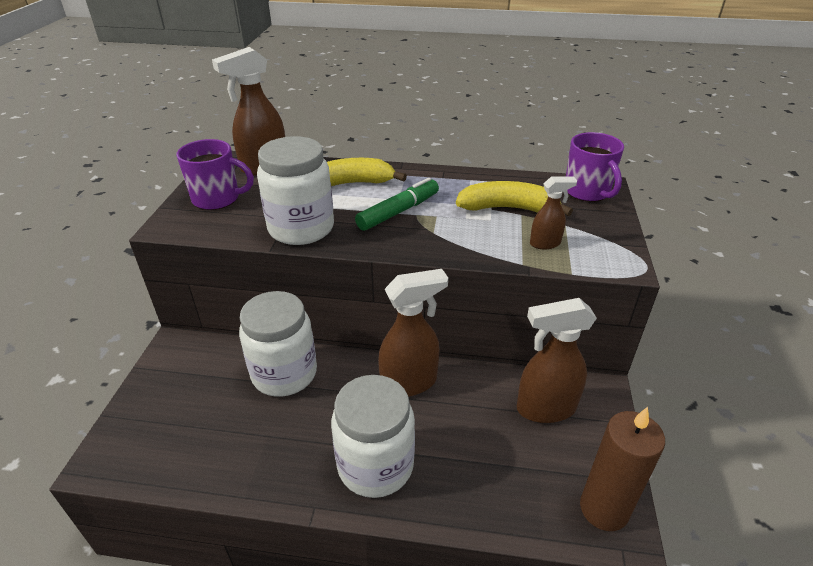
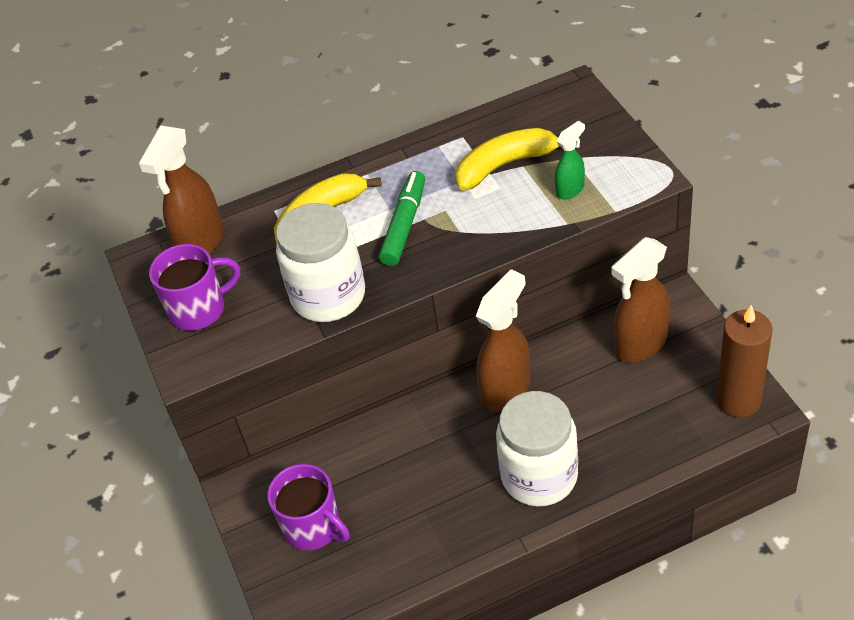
camera: 25 degrees left, 10 degrees up
white jar [239,291,317,397] -> none
brown spray bottle [530,176,577,249] -> green spray bottle [555,121,585,200]
purple mug [566,132,624,202] -> purple mug moved to [267,464,350,550]

